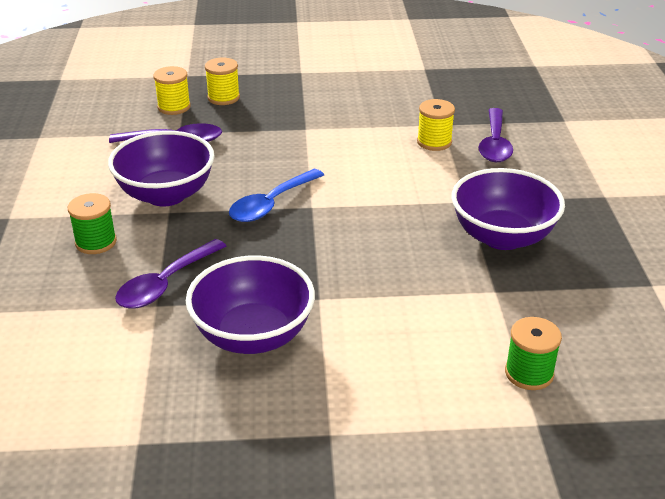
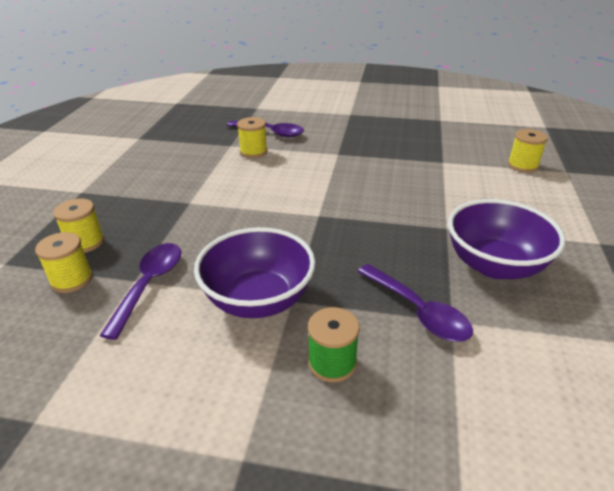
camera: 75 degrees left, 0 degrees up
blue spoon [229,169,324,222] -> none
purple bowl [451,168,565,250] -> none
green spool [505,317,562,390] -> yellow spool [508,129,548,173]

